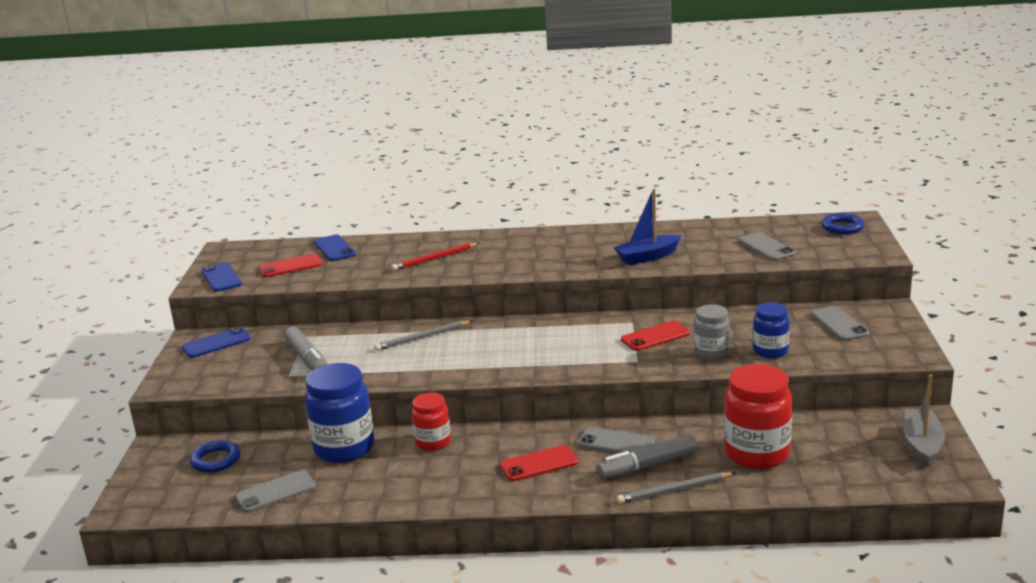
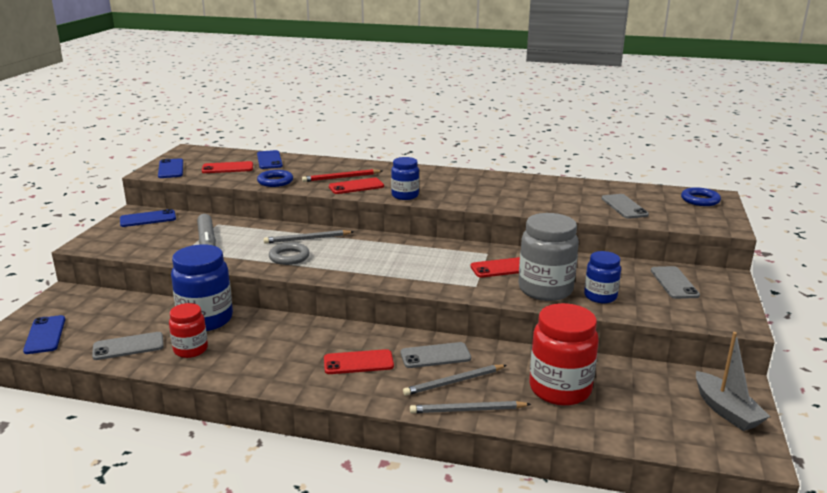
camera: 10 degrees right, 0 degrees up
blue ring [190,440,240,473] -> blue ring moved to [257,170,293,187]
red jar [412,392,451,451] -> red jar moved to [169,303,208,358]
grey phone [578,427,655,453] -> grey phone turned 45 degrees counterclockwise [401,342,471,368]
grey marker [596,434,698,479] -> grey pencil [403,365,507,396]
blue boat [614,188,682,265] -> none
grey jar [694,305,730,360] -> grey jar [518,213,579,301], size x1.70
grey boat [903,374,945,467] -> grey boat turned 135 degrees clockwise [696,332,770,431]
none -> blue phone [23,315,65,354]
none -> grey ring [269,242,310,265]
none -> red phone [329,178,384,194]
none -> blue jar [391,157,419,200]

